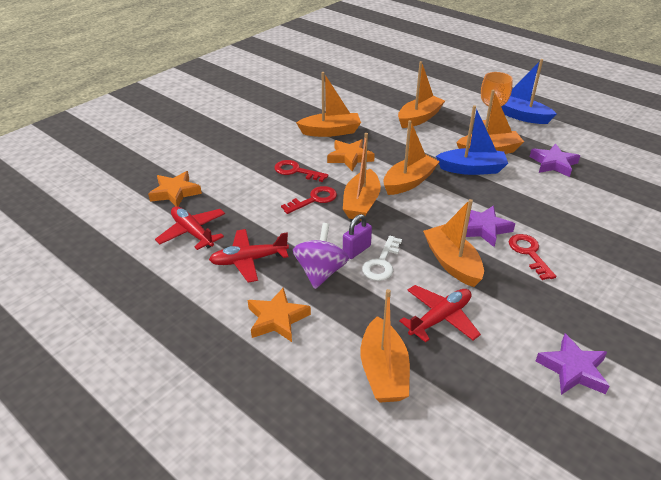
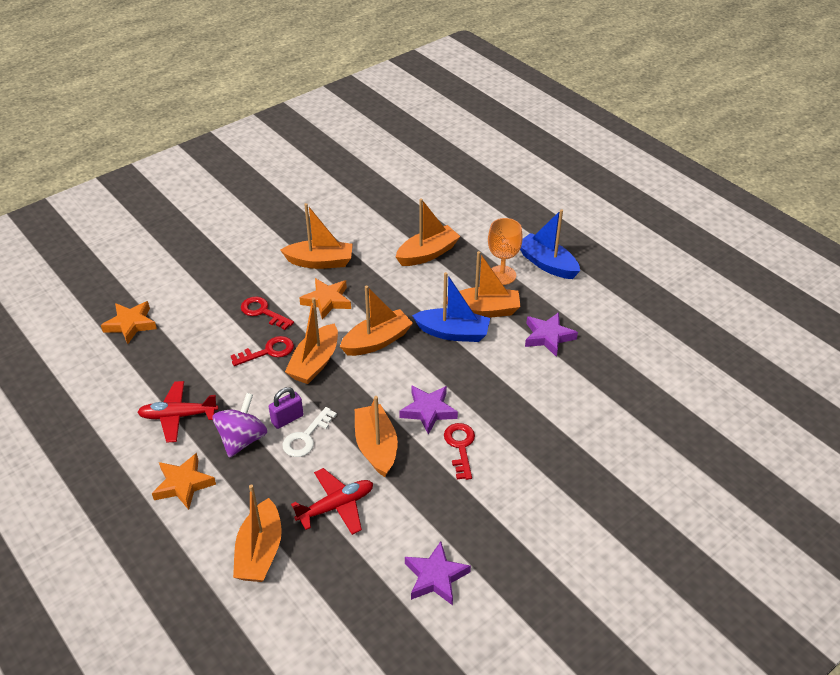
camera: 10 degrees right, 5 degrees up
red plane [155,206,225,250] -> none

